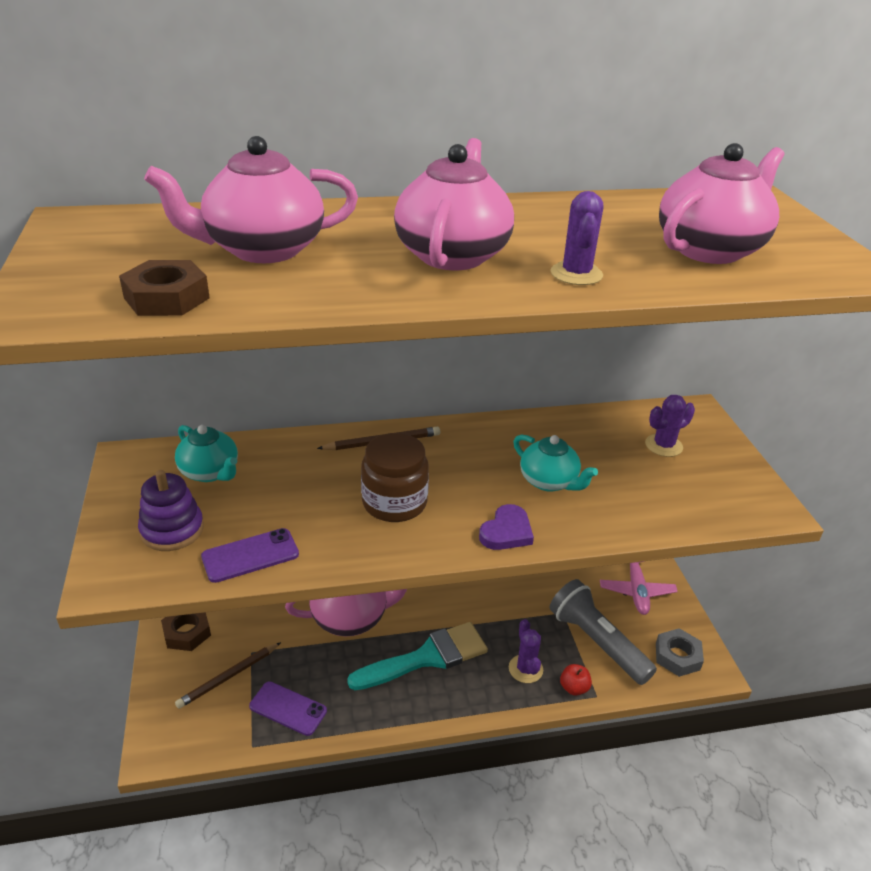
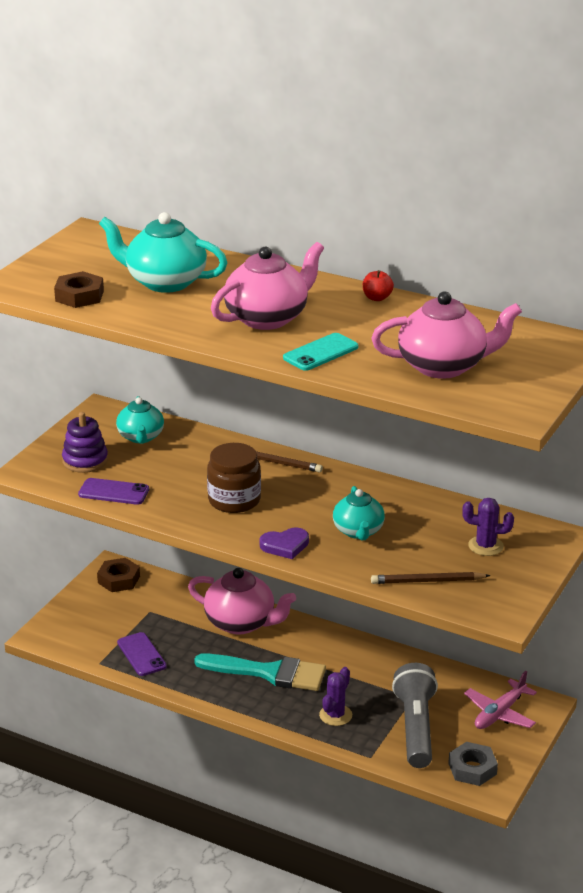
camera: 40 degrees right, 5 degrees down
pink teapot [144,136,358,263] -> turquoise teapot [99,212,227,293]
brown pencil [175,642,281,709] -> brown pencil moved to [371,572,490,584]
purple cactus [550,191,603,285] -> turquoise phone [283,333,358,371]
red apple [560,664,592,696] -> red apple moved to [363,270,394,301]

